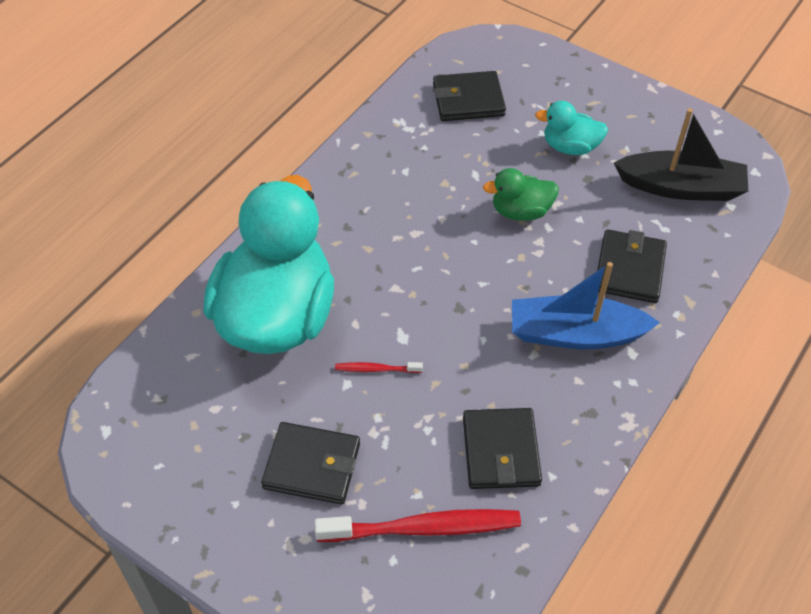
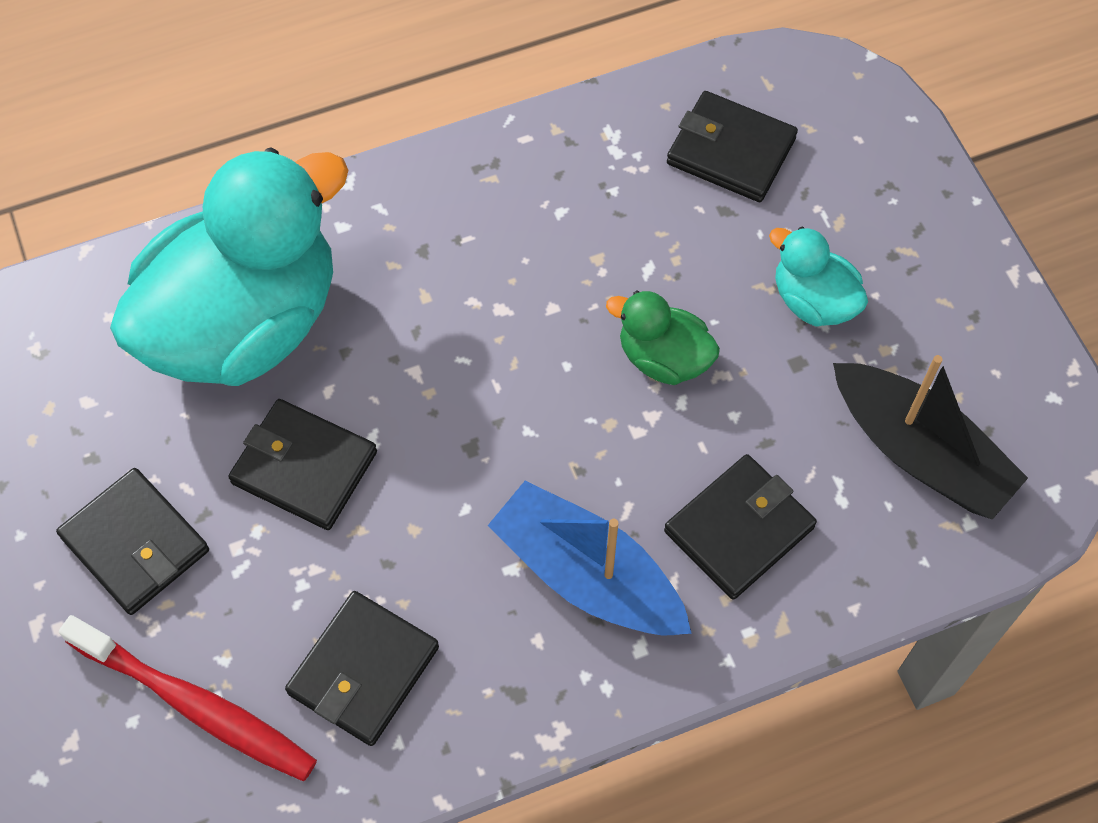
camera: 35 degrees right, 10 degrees up
red toothbrush [335,362,423,373] -> black wallet [228,399,377,530]

